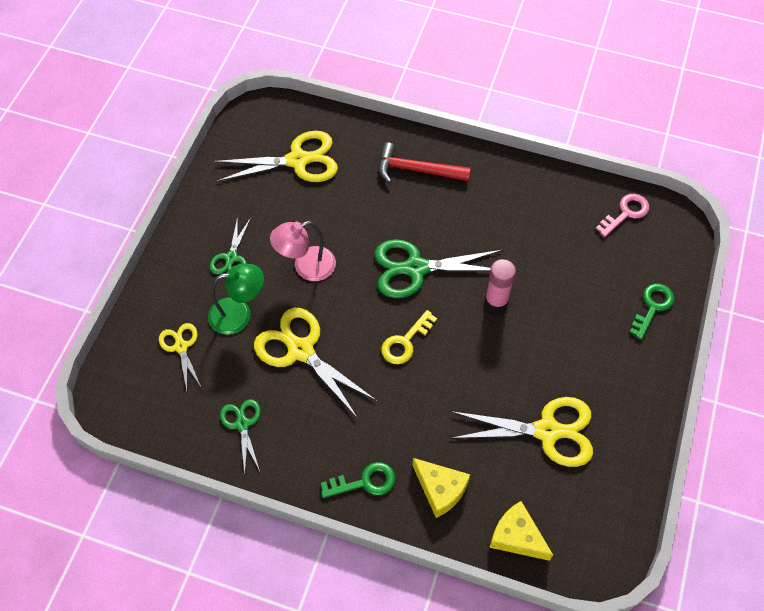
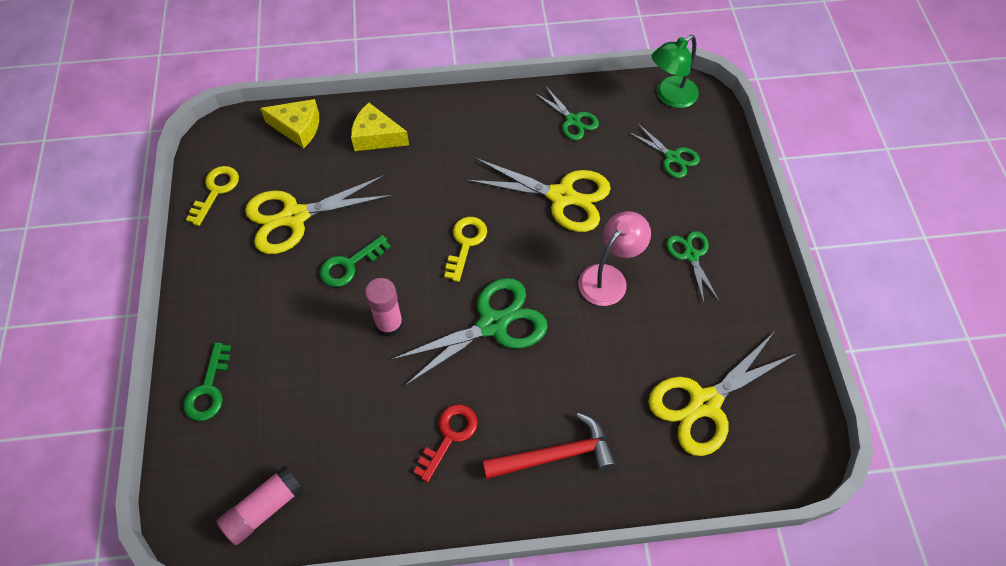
camera: 155 degrees right, 0 degrees up
yellow scissors [159,323,201,390] -> green scissors [628,123,700,178]
green lamp [208,264,264,335] -> green lamp moved to [652,35,699,108]
green key [321,462,396,498] -> green key moved to [320,235,391,287]
pink key [596,194,649,237] -> pink glue stick [216,465,304,545]
none -> yellow key [186,166,239,226]
none -> red key [413,404,478,483]

